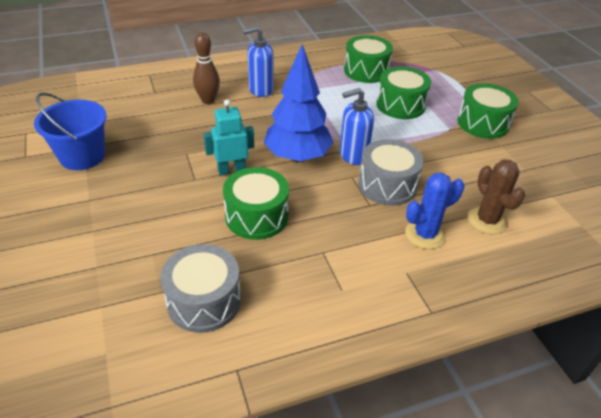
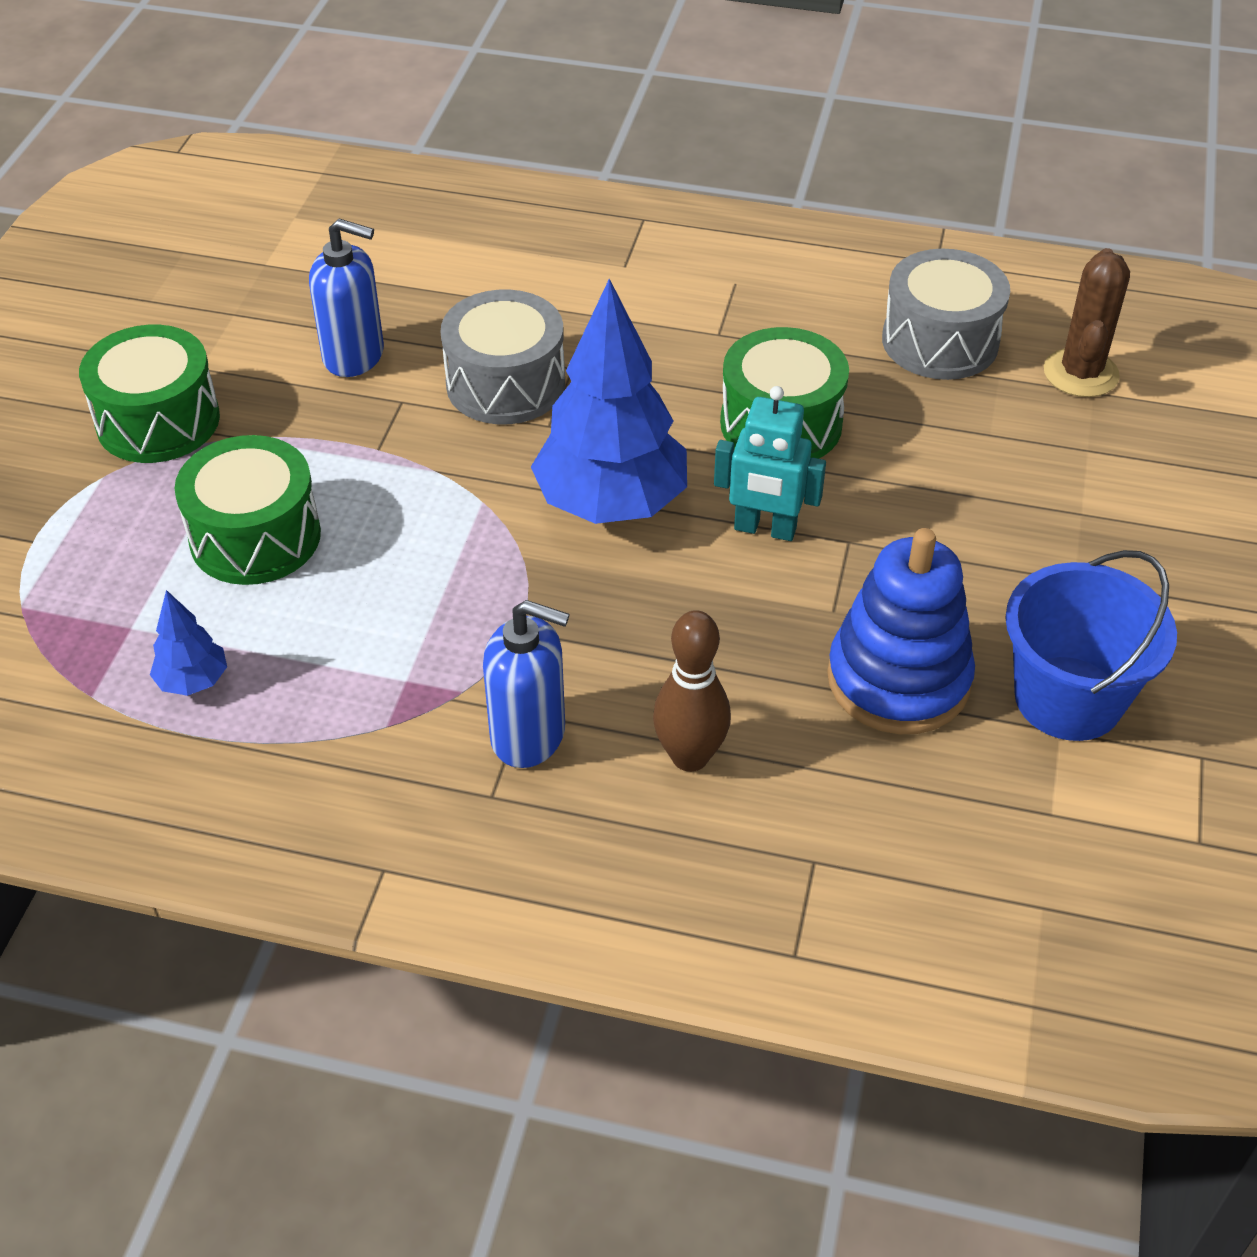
camera: 145 degrees left, 5 degrees up
blue soap dispenser [339,88,374,165] -> blue soap dispenser moved to [309,218,384,377]
green drum [344,35,393,83] -> blue tree [150,590,227,696]
blue cactus [405,173,464,249] -> none
brown cactus [468,159,525,234] -> brown cactus moved to [1044,248,1130,397]
none -> blue stacking toy [827,528,975,734]

